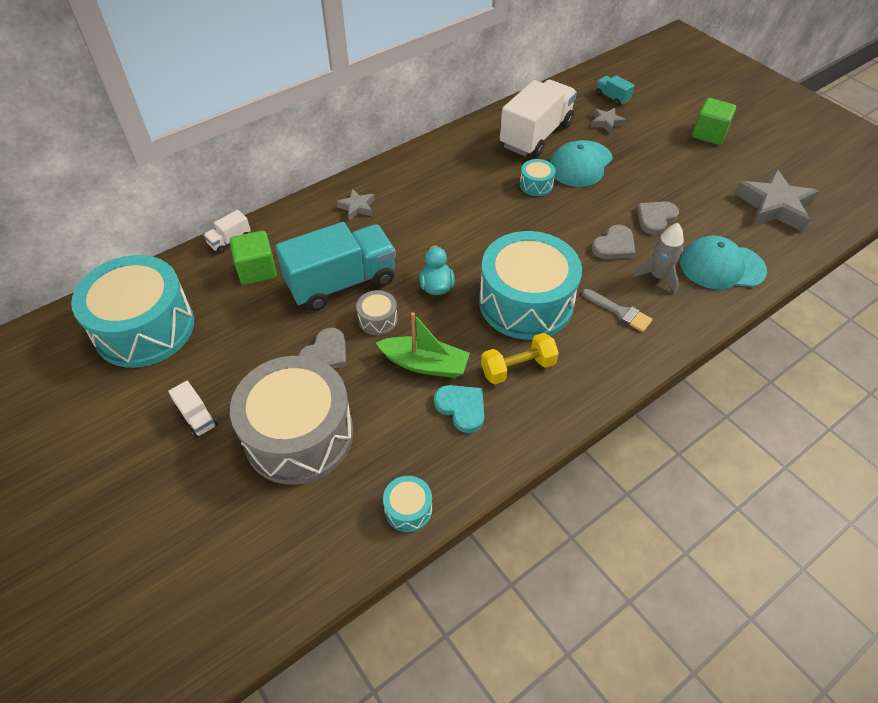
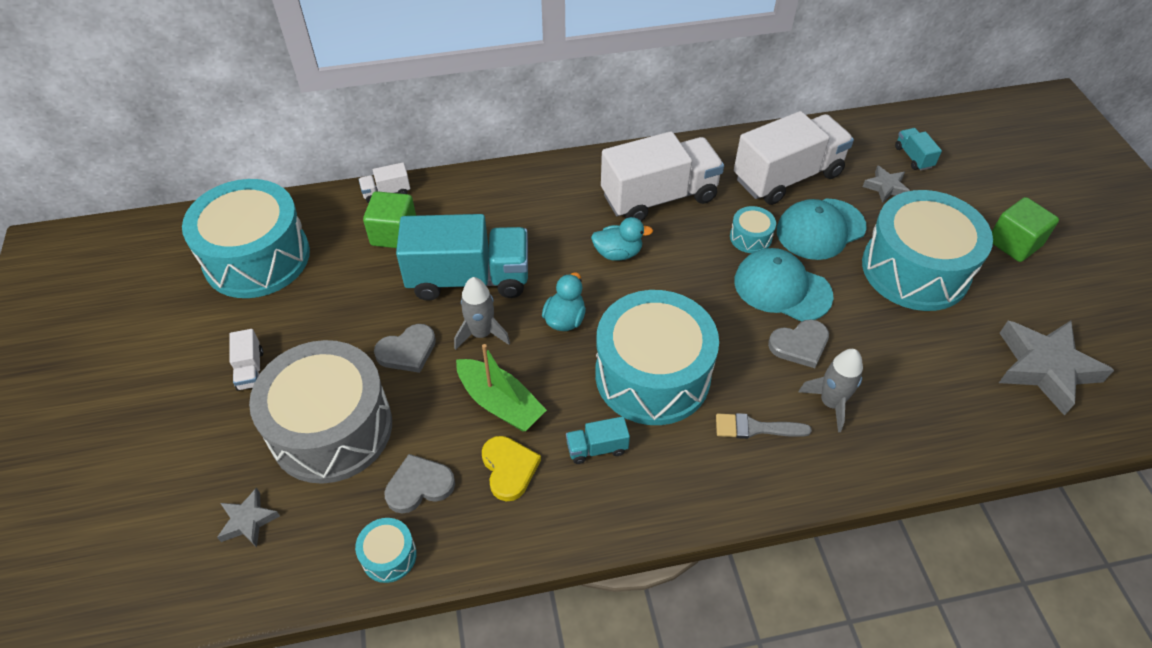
camera: 25 degrees right, 0 degrees up
grey star [336,189,375,220] -> grey star moved to [217,487,280,547]
grey drum [356,290,398,335] -> grey rocket [454,277,510,350]
turquoise heart [434,385,484,433] -> yellow heart [482,436,541,501]
yellow dumbbell [481,333,559,384] -> turquoise truck [566,416,630,464]
grey brush [582,289,653,332] -> grey brush turned 120 degrees clockwise [716,413,812,439]
grey heart [637,201,679,235] -> grey heart moved to [384,454,455,513]
turquoise cap [680,236,767,289] -> turquoise cap moved to [734,248,834,322]
none -> turquoise duck [591,217,653,261]
none -> white truck [601,131,724,221]
none -> turquoise drum [862,190,993,311]

